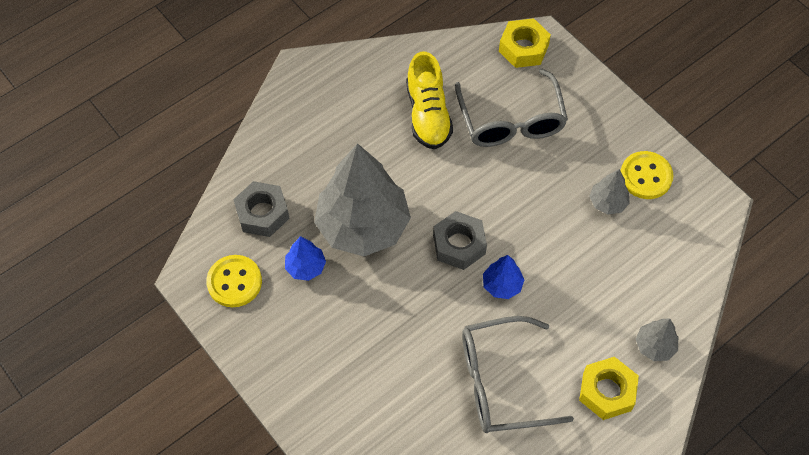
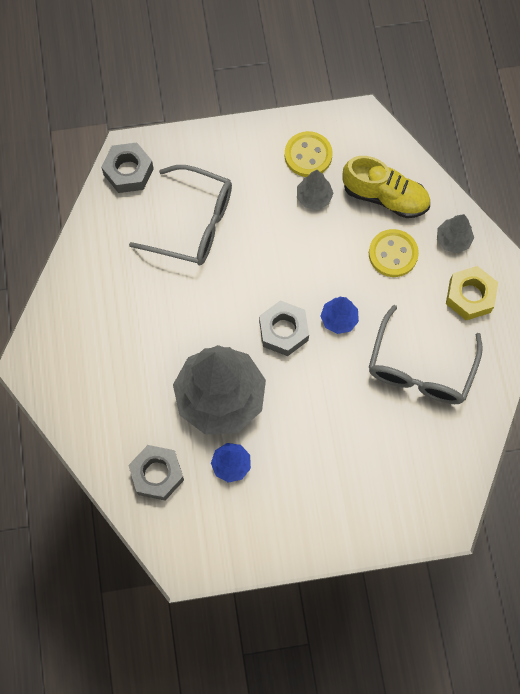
camera: 60 degrees left, 10 degrees up
yellow button [206,255,262,307] -> yellow button moved to [369,229,419,277]
yellow shoe [406,52,453,149] -> yellow shoe moved to [342,156,430,218]
yellow nut [499,18,551,68] -> grey nut [101,142,154,193]

